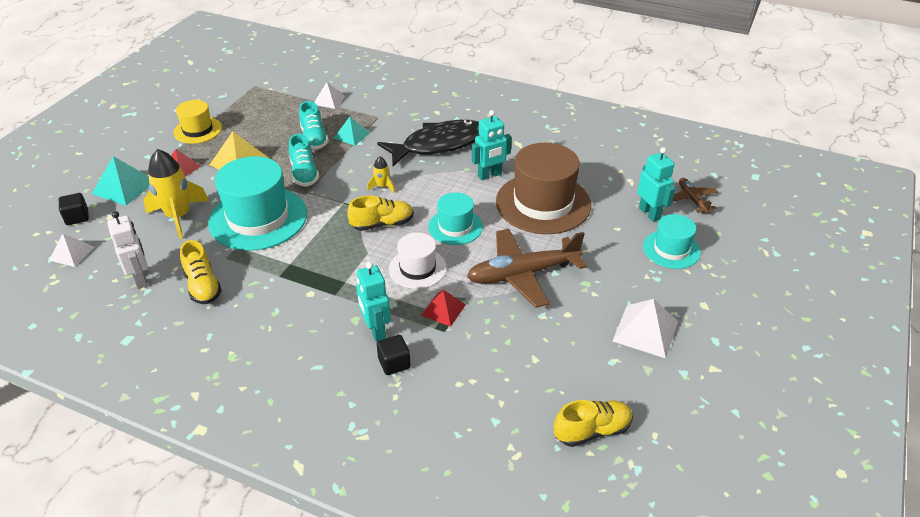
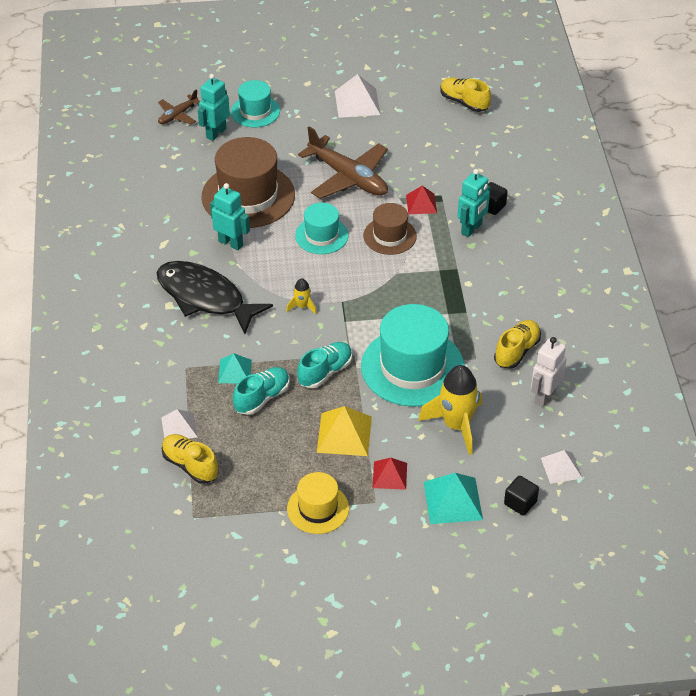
camera: 120 degrees left, 5 degrees up
yellow shoe [347,196,414,231] -> yellow shoe moved to [162,434,218,484]
white hat [389,232,447,289] -> brown hat [363,203,417,255]

